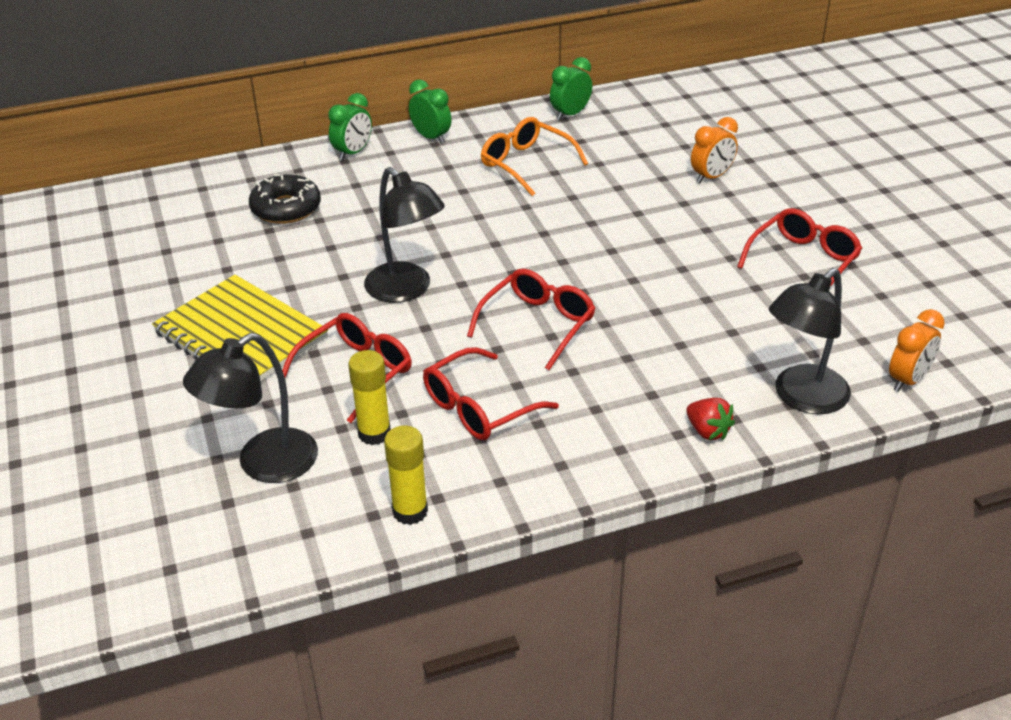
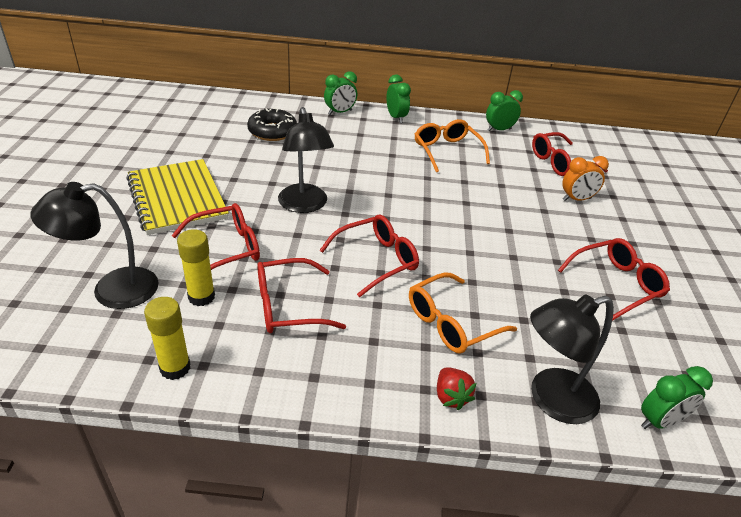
camera: 20 degrees right, 0 degrees up
orange clock [889,309,945,392] -> green clock [641,366,713,429]
none -> orange glasses [409,272,517,354]
none -> red glasses [532,132,608,176]

